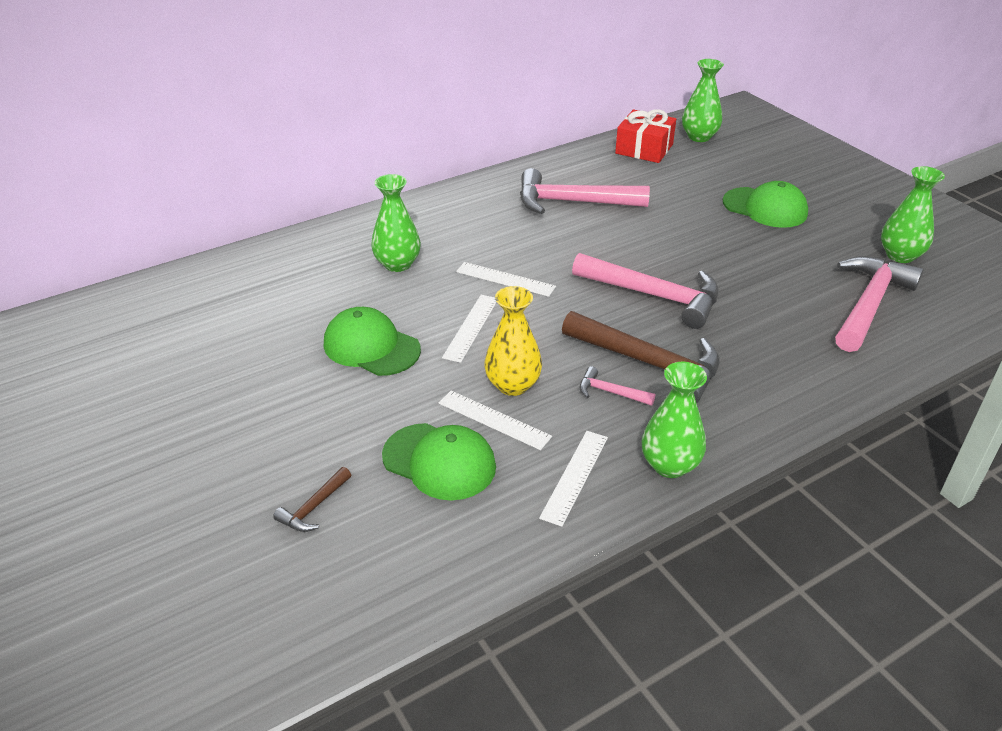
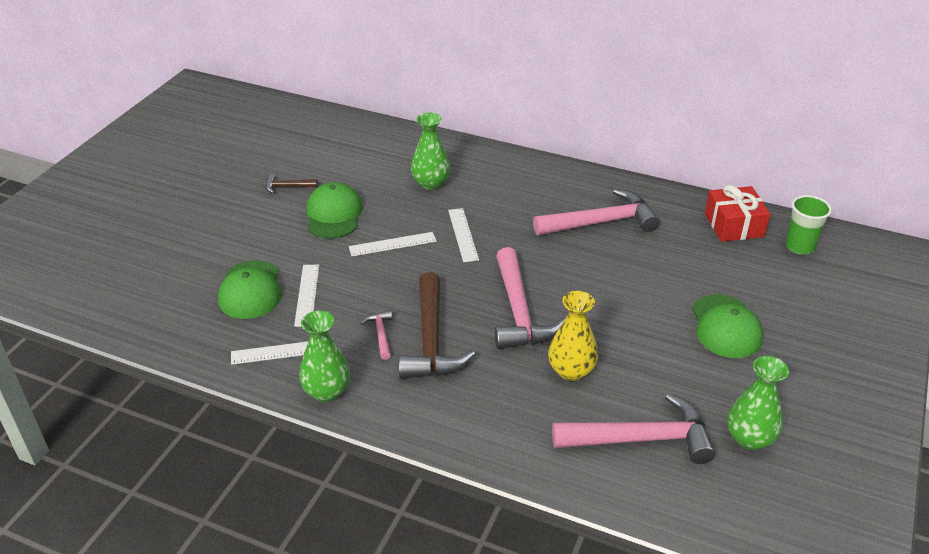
camera: 55 degrees right, 0 degrees up
brown hammer [273,467,351,532] -> brown hammer moved to [266,174,318,194]
yellow vase [484,286,542,396] -> yellow vase moved to [548,291,598,381]
pink hammer [520,168,650,214] -> pink hammer turned 105 degrees clockwise [533,189,660,235]
green vase [682,59,724,142] -> green cup [785,195,832,255]

